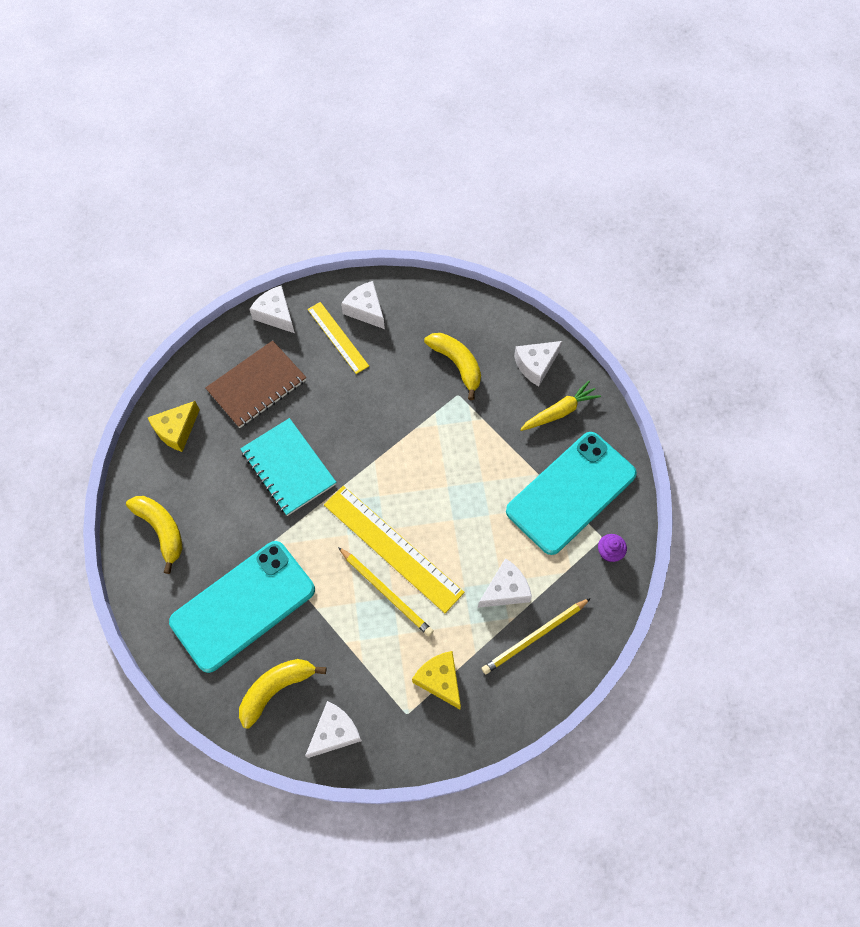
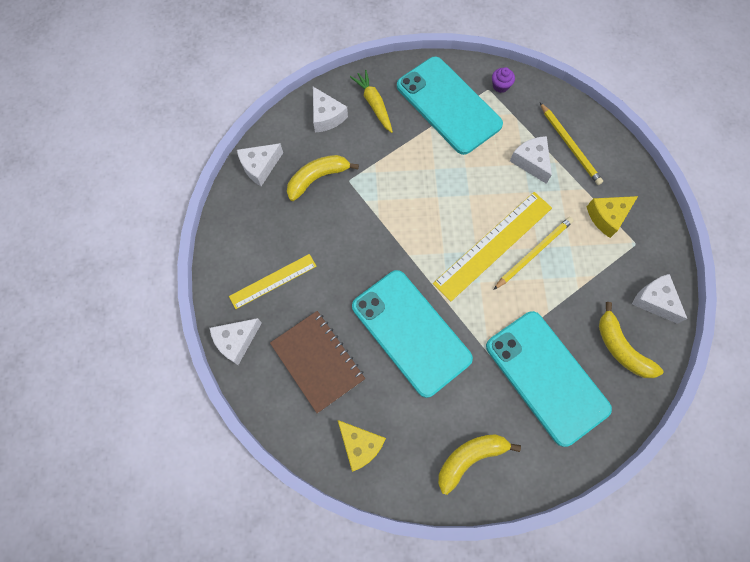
camera: 85 degrees left, 5 degrees up
turquoise notebook [240,418,336,516] -> turquoise phone [352,270,473,398]
white cheese [341,281,385,329] -> white cheese moved to [237,143,283,186]

